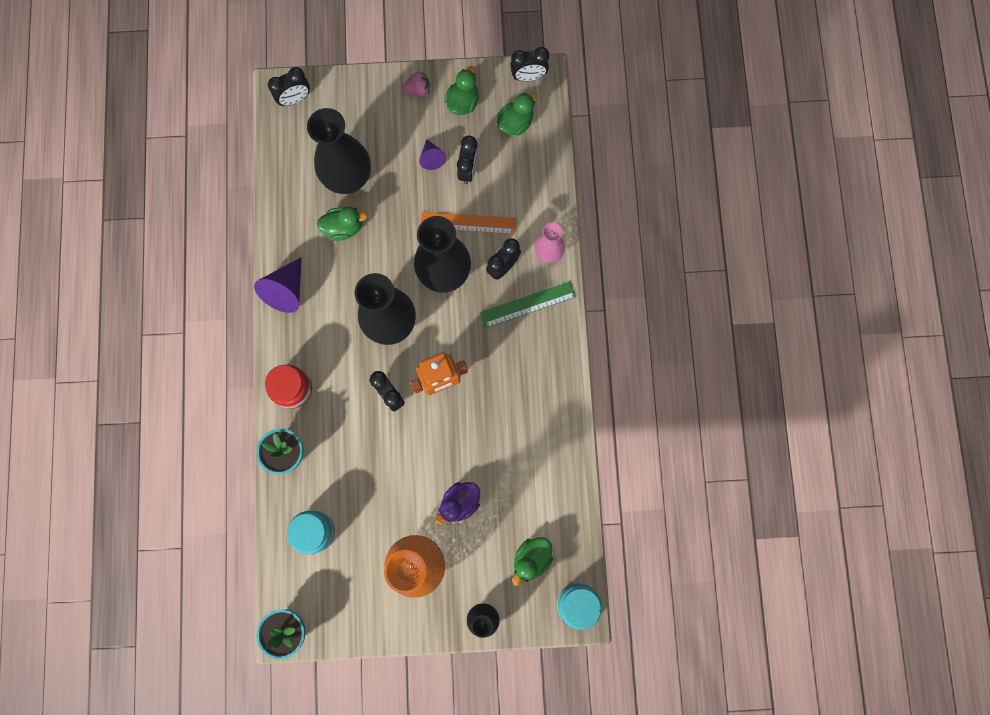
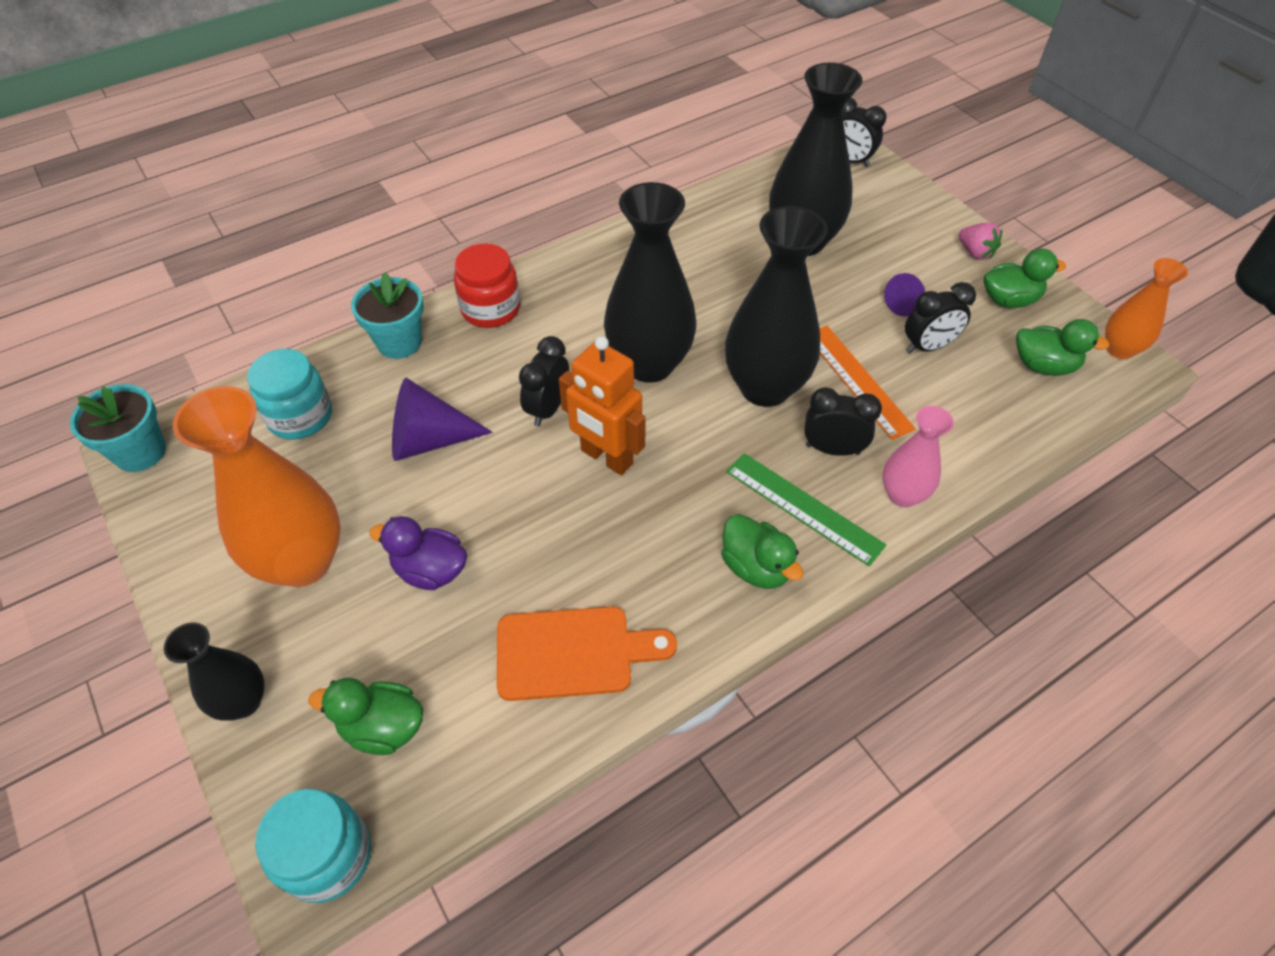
camera: 60 degrees right, 25 degrees down
purple cone [254,257,302,313] -> purple cone moved to [392,378,493,461]
green duck [317,206,368,241] -> green duck moved to [721,514,803,589]
black clock [510,47,549,81] -> orange vase [1105,258,1188,359]
none -> orange cutting board [497,606,677,701]

